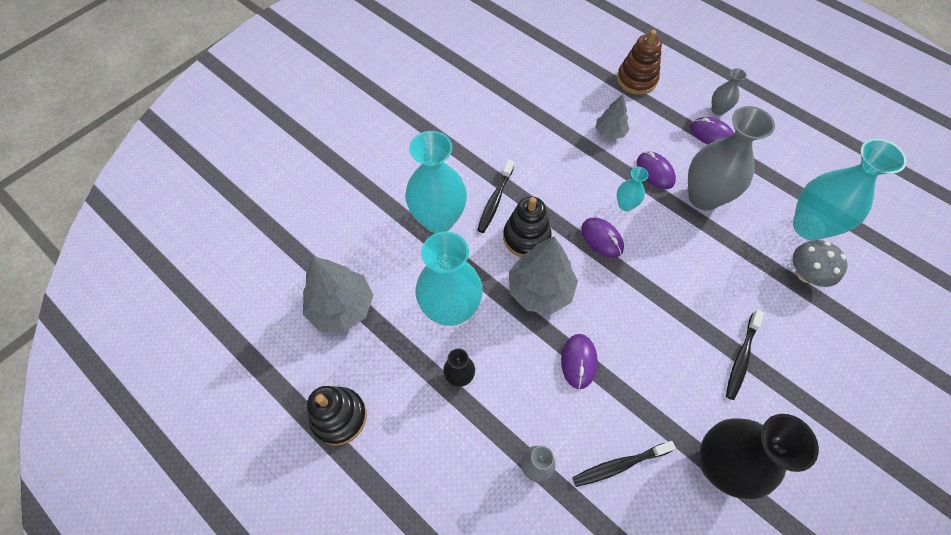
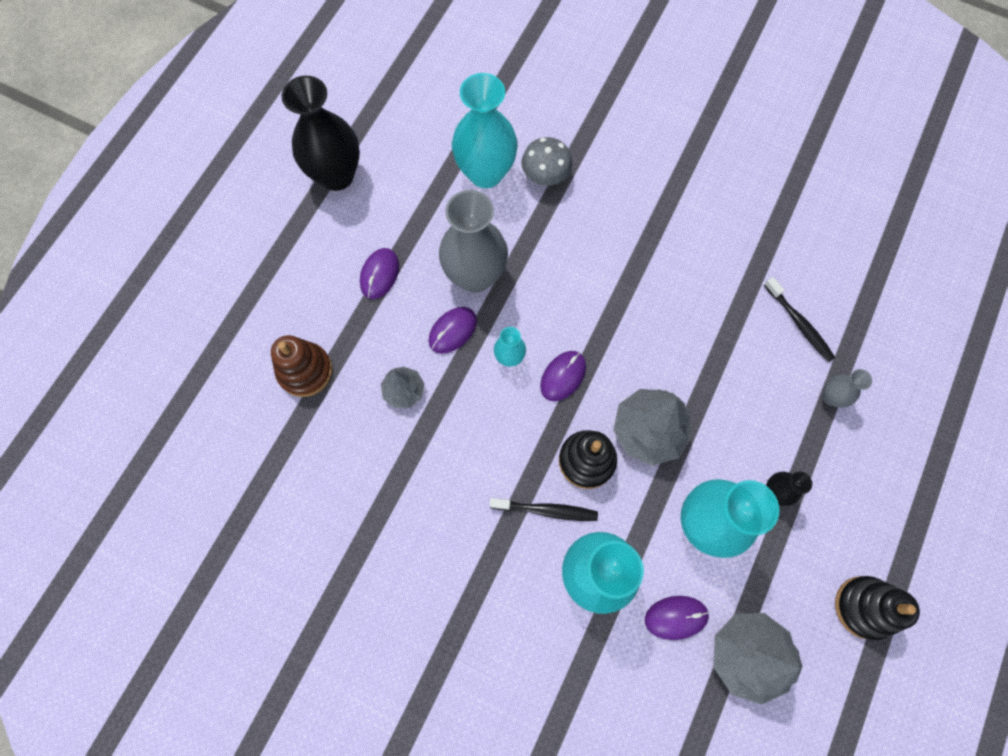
camera: 105 degrees left, 10 degrees up
purple mouse [561,334,598,389] -> purple mouse moved to [645,596,709,640]
black vase [699,414,819,499] -> black vase moved to [281,76,360,191]
grey vase [712,68,747,115] -> none
black toothbrush [726,310,764,400] -> none

